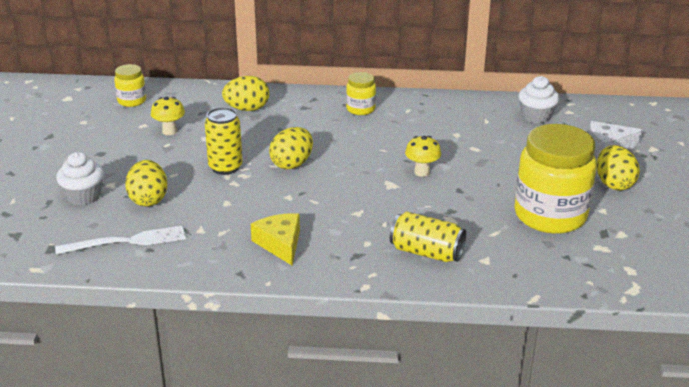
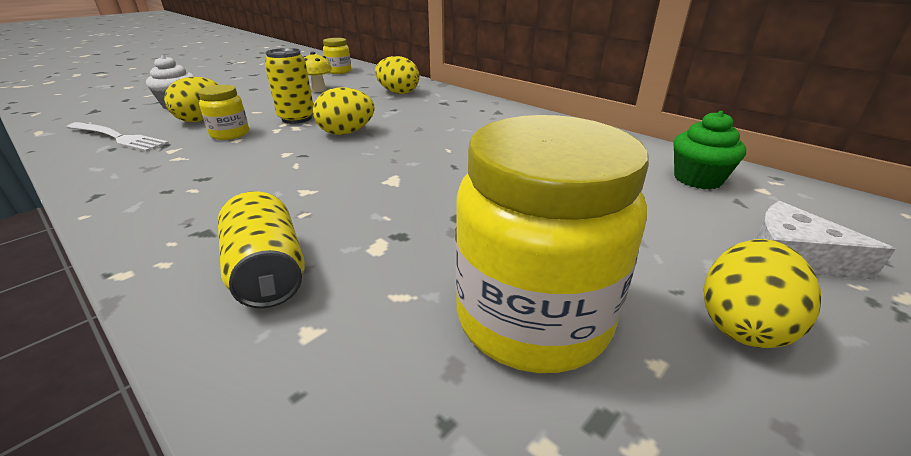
camera: 40 degrees right, 0 degrees up
yellow cheese [251,213,300,265] -> none
yellow jar [346,72,376,115] -> yellow jar moved to [198,85,249,140]
yellow mushroom [405,136,441,177] -> none
white cupcake [519,76,560,123] -> green cupcake [674,111,746,189]

